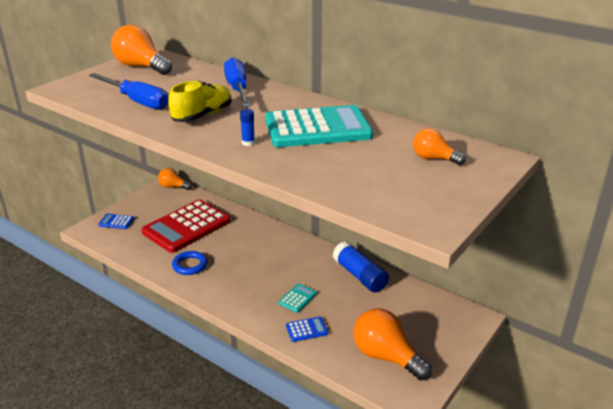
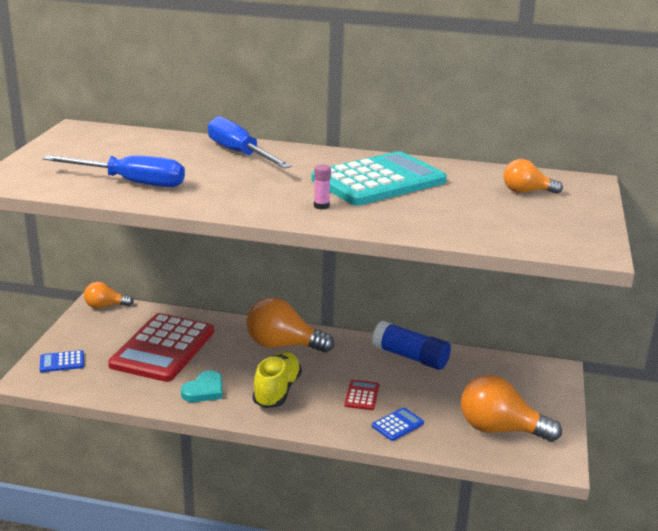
camera: 25 degrees left, 5 degrees down
orange light bulb [111,25,172,75] -> orange light bulb moved to [247,297,334,353]
yellow shoe [168,81,231,122] -> yellow shoe moved to [252,352,302,408]
blue ring [172,251,207,275] -> turquoise heart [181,371,222,402]
blue glue stick [240,109,255,146] -> pink glue stick [314,164,331,210]
turquoise calculator [278,284,317,313] -> red calculator [344,380,379,410]

